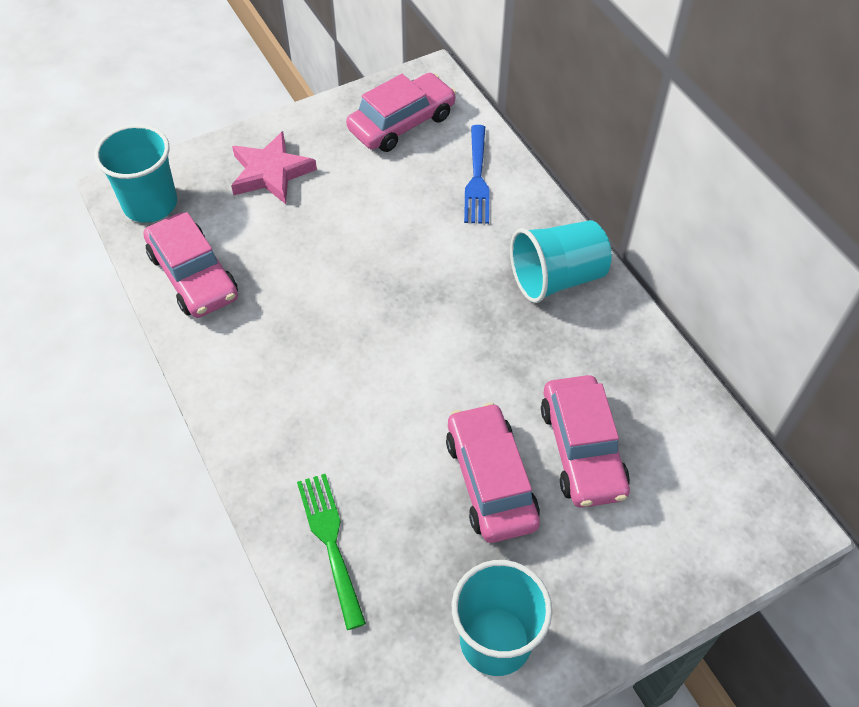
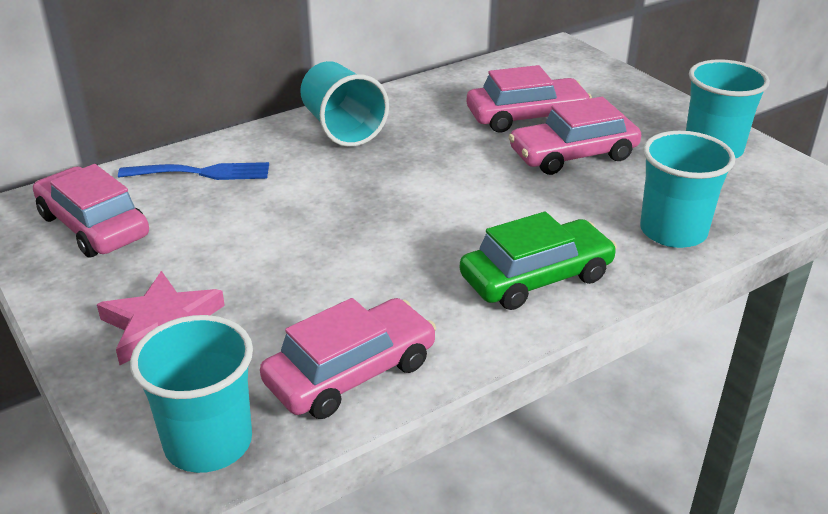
camera: 95 degrees left, 20 degrees down
green fork [297,474,366,630] -> turquoise cup [640,131,735,248]
none -> green car [460,212,617,310]

